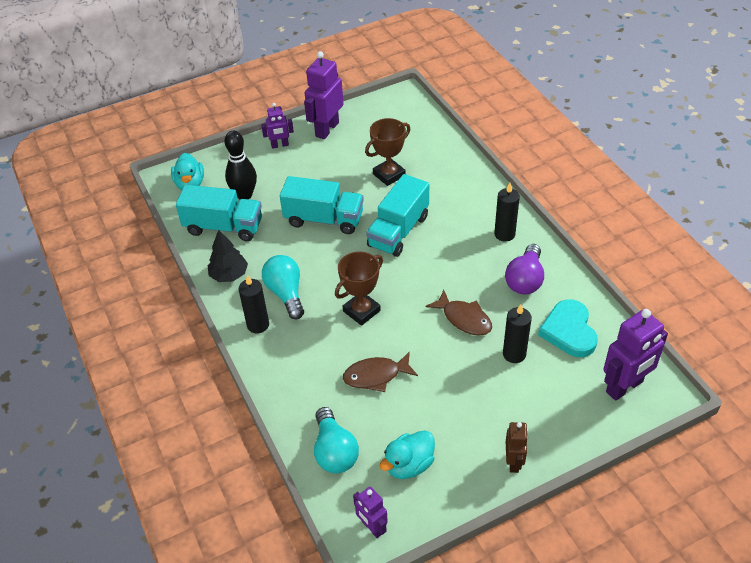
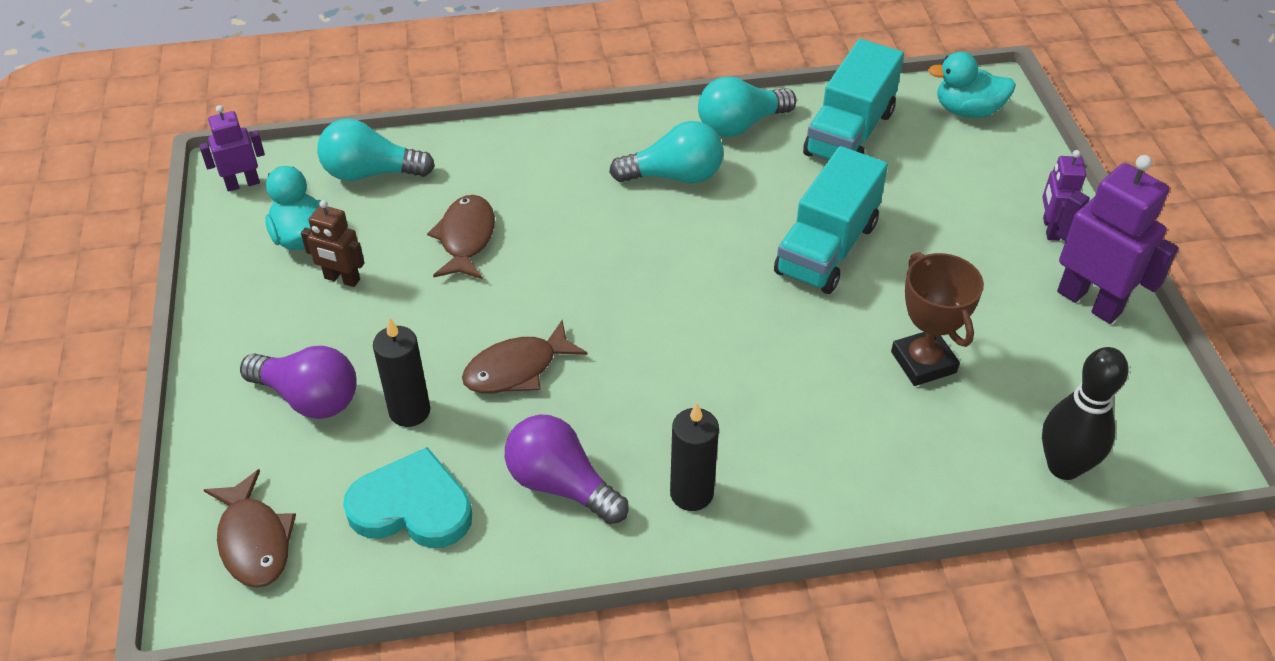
camera: 105 degrees right, 0 degrees up
black tree [207,230,248,282] -> turquoise light bulb [698,76,797,137]
black bowling pin [224,131,257,199] -> black bowling pin moved to [1042,347,1129,480]
black candle [238,275,269,334] -> none
brown trophy [335,251,383,326] -> none
turquoise truck [366,174,429,257] -> none
brown robot [506,422,528,473] -> brown robot moved to [301,200,365,287]
purple robot [603,309,668,401] -> brown fish [204,469,296,588]
none -> purple light bulb [240,346,356,419]

